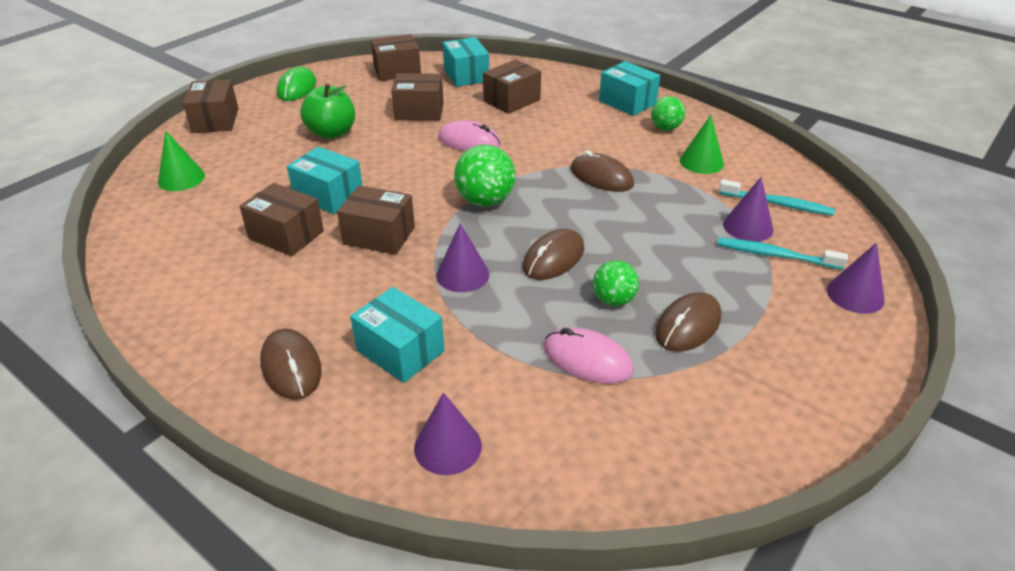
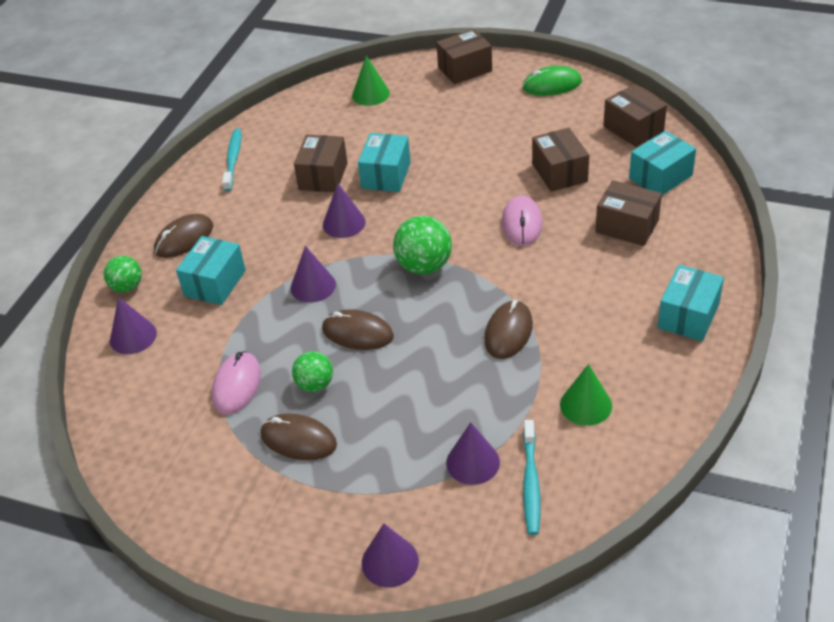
camera: 75 degrees right, 5 degrees up
green apple [300,84,355,139] -> none
brown box [337,185,415,255] -> purple cone [323,184,366,238]
green ball [651,96,685,131] -> green ball moved to [104,256,142,293]
turquoise toothbrush [717,238,848,270] -> turquoise toothbrush moved to [222,129,241,191]

